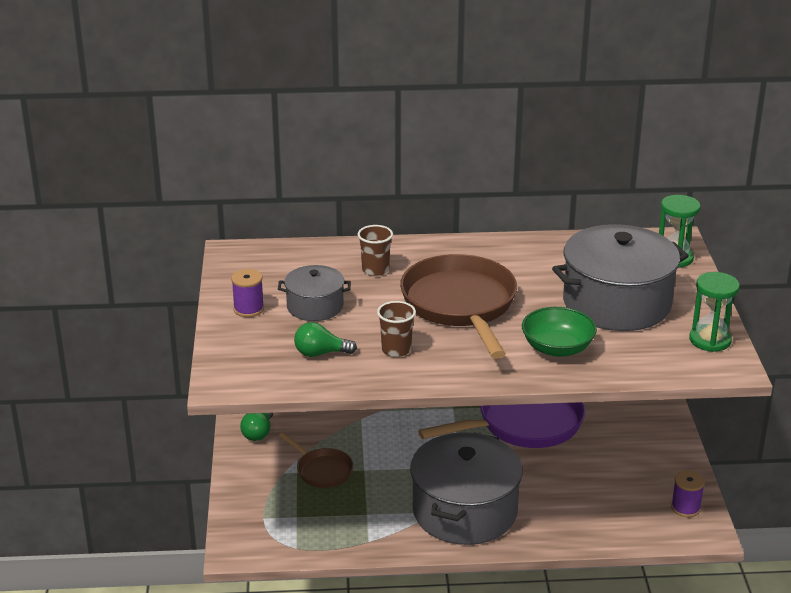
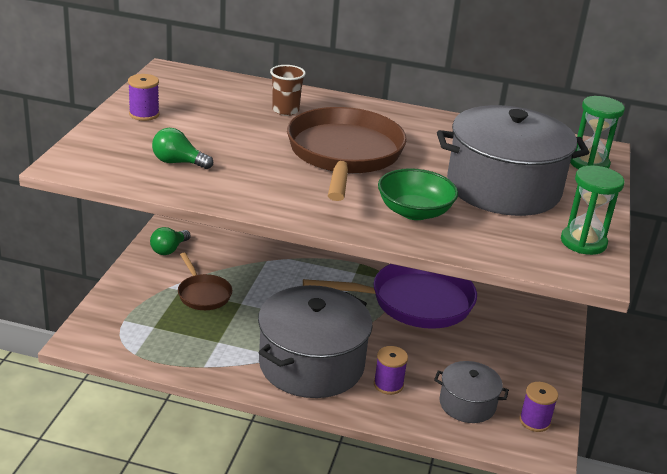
camera: 15 degrees right, 0 degrees up
grey pot [278,265,351,321] -> grey pot moved to [434,361,509,423]
brown cup [377,301,416,357] -> none
none -> purple spool [374,346,408,395]

